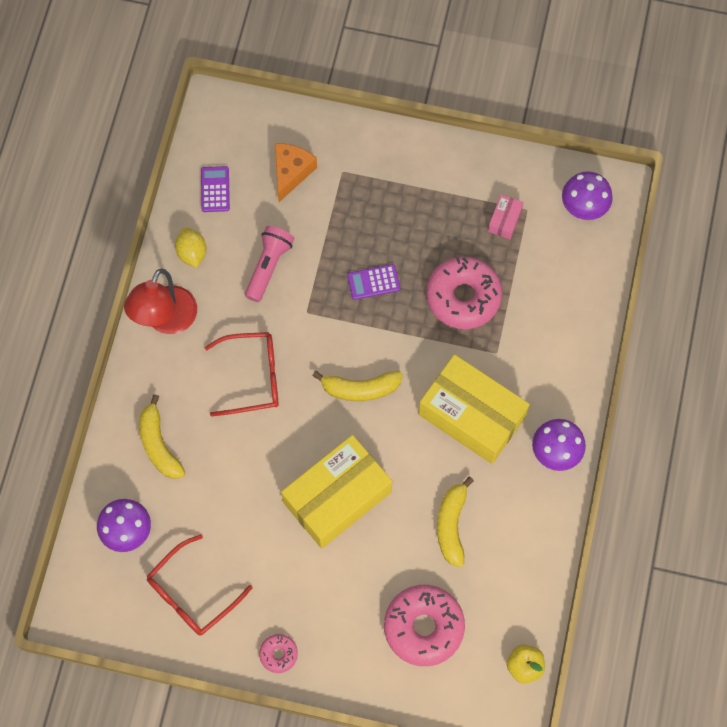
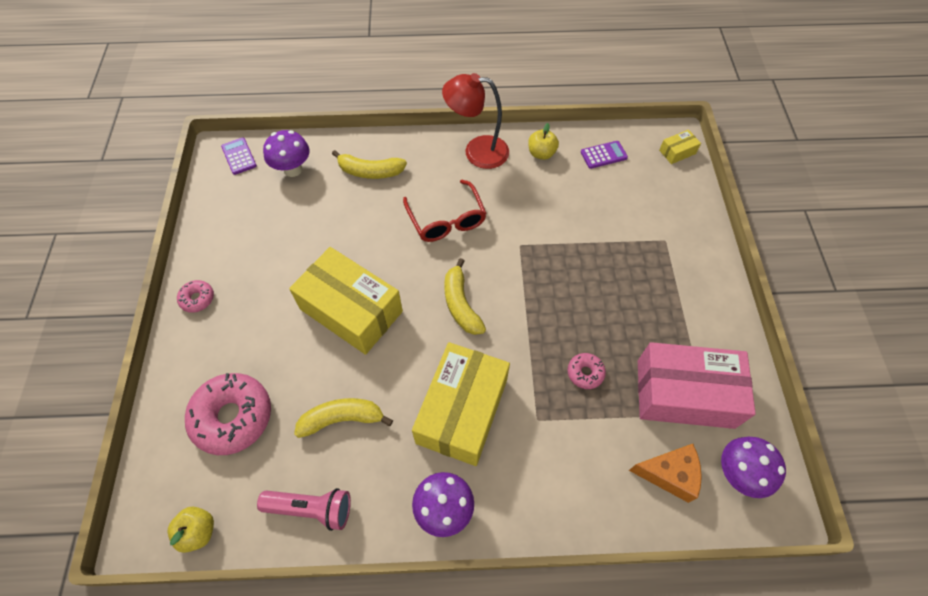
camera: 75 degrees right, 10 degrees down
yellow banana [139,394,185,479] -> yellow banana turned 135 degrees counterclockwise [332,150,407,179]
red glasses [146,534,252,636] -> none
yellow lemon [175,228,206,268] -> yellow apple [528,123,559,160]
pink flashlight [245,226,294,302] -> pink flashlight moved to [257,488,351,531]
orange cheese [275,143,317,202] -> orange cheese moved to [629,444,702,503]
purple calculator [347,264,400,300] -> purple calculator moved to [221,137,257,175]
pink donut [426,257,502,329] -> pink donut [567,353,606,389], size x0.48
pink box [488,194,524,239] -> pink box [638,342,756,429], size x2.42
none -> yellow box [659,130,701,164]

